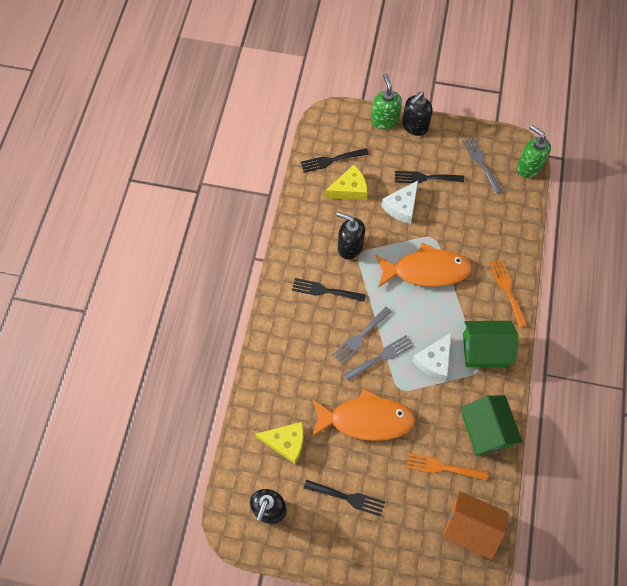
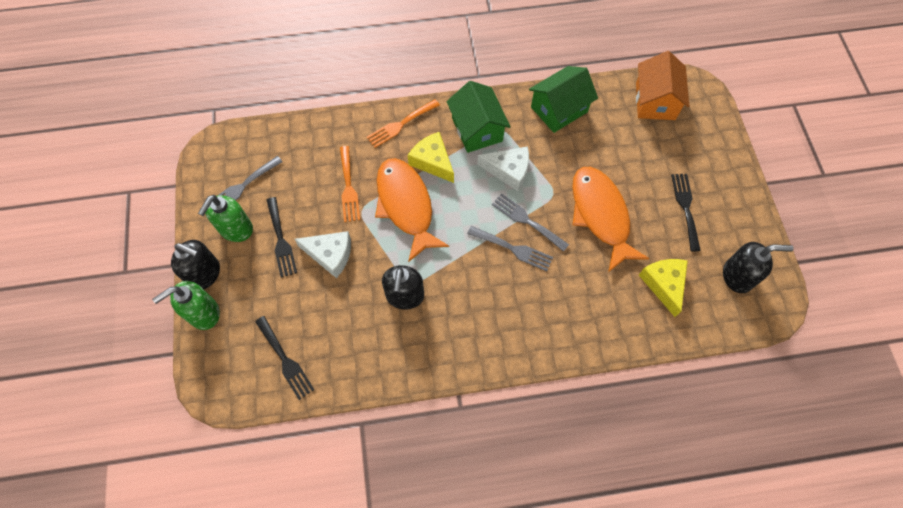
camera: 110 degrees left, 0 degrees up
black fork [292,278,366,302] -> none
yellow cheese [325,165,367,200] -> yellow cheese moved to [407,132,454,183]
orange fork [406,453,488,481] -> orange fork moved to [340,146,360,222]
green soap dispenser [517,125,551,178] -> green soap dispenser moved to [198,195,253,242]

